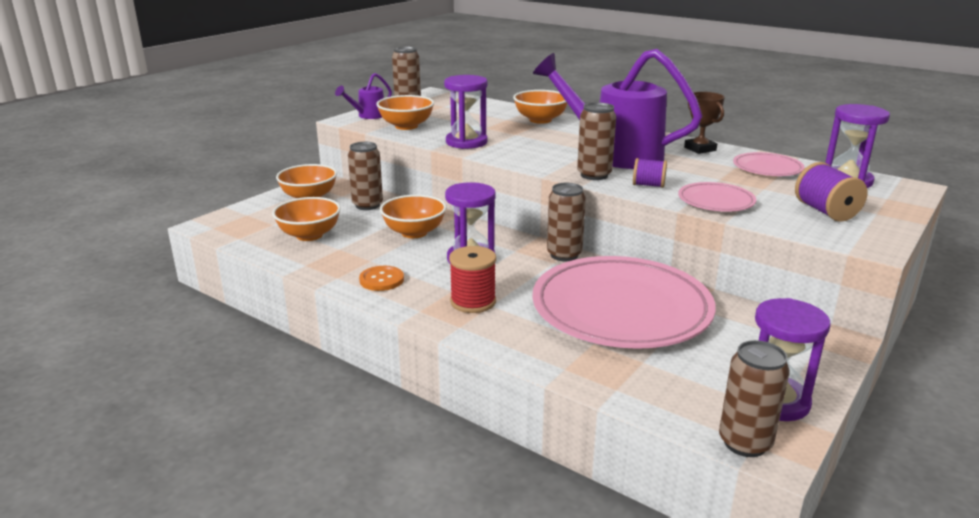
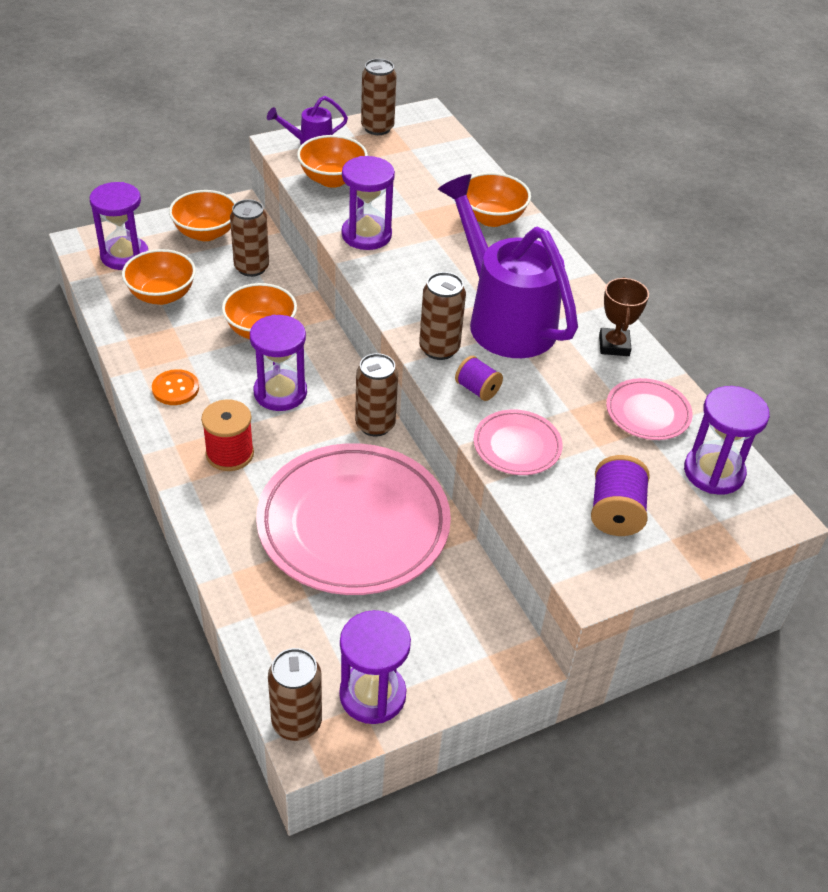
camera: 25 degrees right, 20 degrees up
none -> purple hourglass [90,182,148,270]

